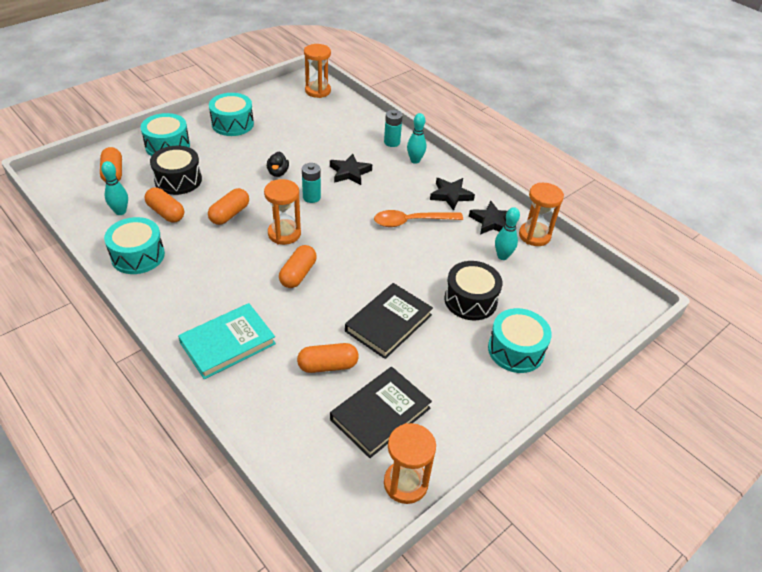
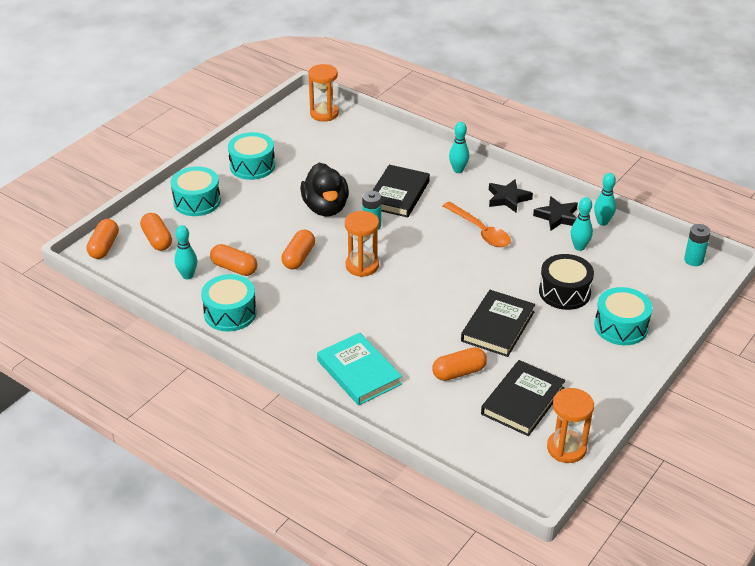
camera: 10 degrees left, 5 degrees down
black drum [150,146,202,195] -> none
turquoise book [178,303,276,379] -> turquoise book turned 75 degrees counterclockwise [317,333,402,406]
black duck [267,152,289,177] -> black duck [300,163,349,216], size x2.03
orange capsule [279,245,317,288] -> orange capsule moved to [87,219,119,259]
black star [330,154,372,185] -> black book [372,165,430,218]
orange spoon [374,210,463,227] -> orange spoon turned 105 degrees counterclockwise [443,202,511,247]
turquoise battery [384,110,403,147] -> turquoise battery moved to [684,224,711,266]
orange hourglass [519,183,564,246] -> turquoise bowling pin [594,173,616,226]

